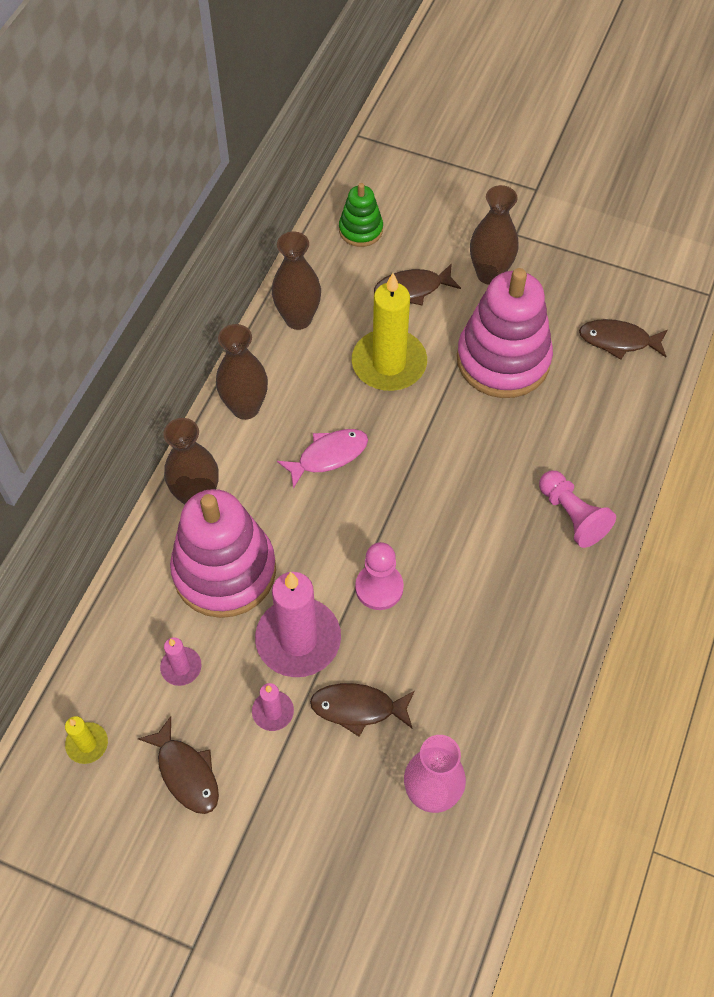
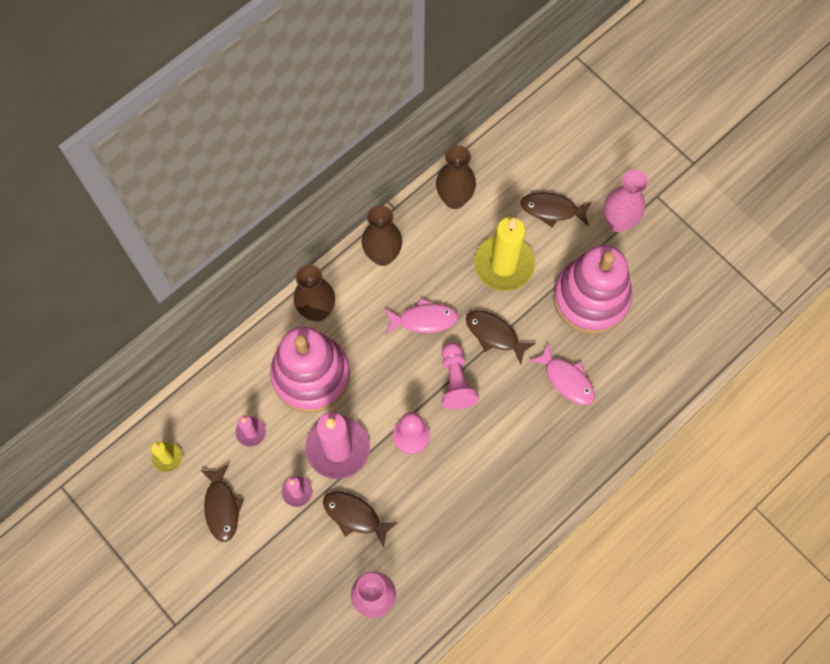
camera: 25 degrees right, 10 degrees up
green stacking toy [339,183,383,247] -> none
brown vase [470,185,519,285] -> pink vase [604,170,648,232]
pink pawn [539,471,616,548] -> pink pawn moved to [442,342,479,409]
brown fish [579,319,668,360] -> brown fish moved to [466,310,536,365]
none -> pink fish [529,343,595,405]

